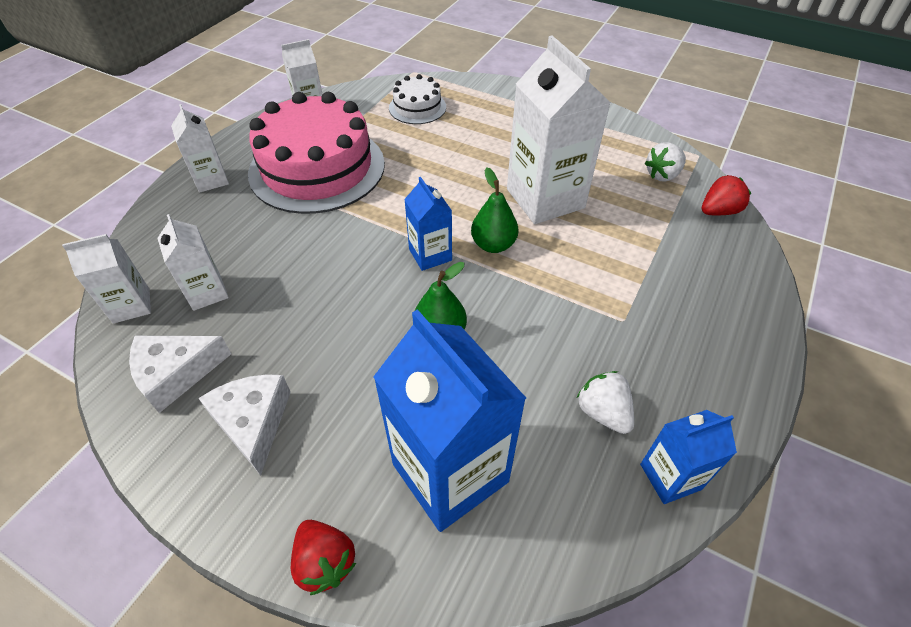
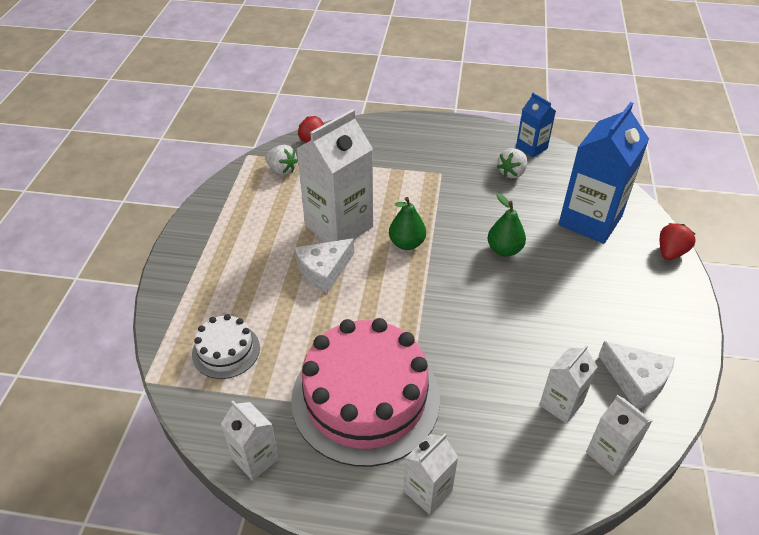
camera: 110 degrees left, 5 degrees down
white cheese [198,374,291,476] -> white cheese moved to [295,238,354,293]
blue carton [404,177,452,271] -> none

